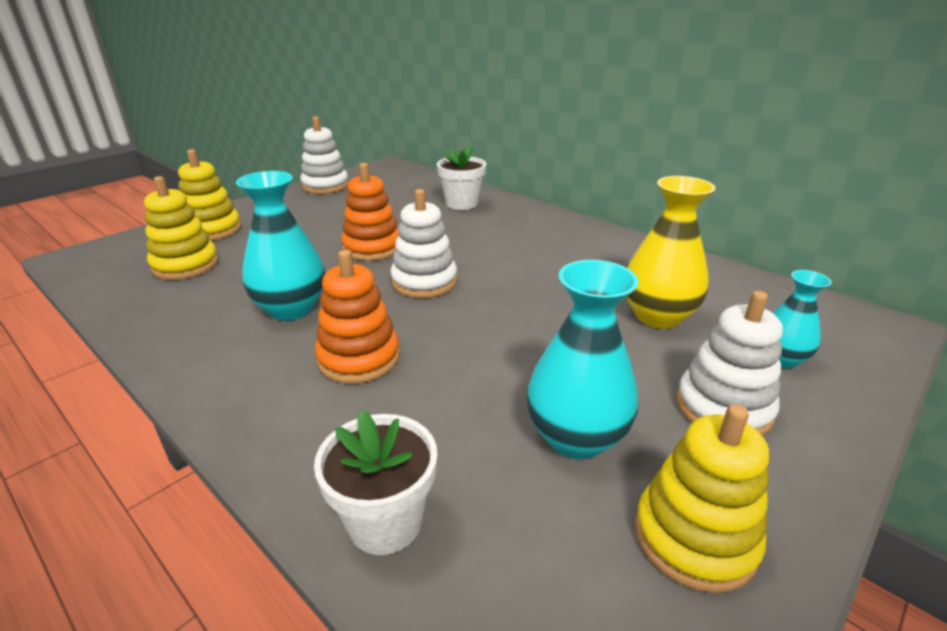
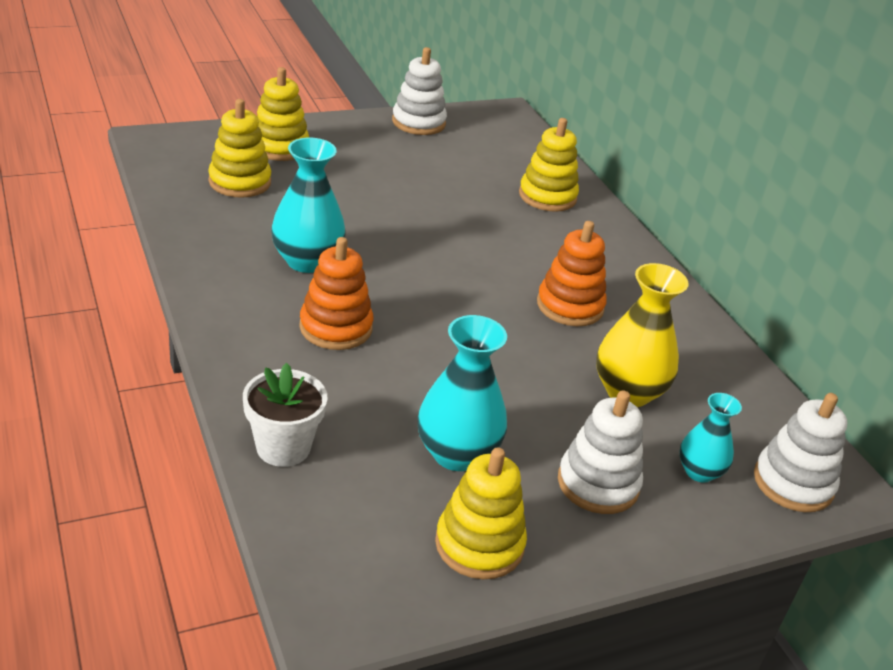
camera: 20 degrees right, 5 degrees up
orange stacking toy [341,163,399,261] -> orange stacking toy moved to [537,221,607,326]
white stacking toy [390,189,457,298] -> white stacking toy moved to [754,393,847,512]
white flower pot [437,146,486,210] -> yellow stacking toy [519,118,579,212]

